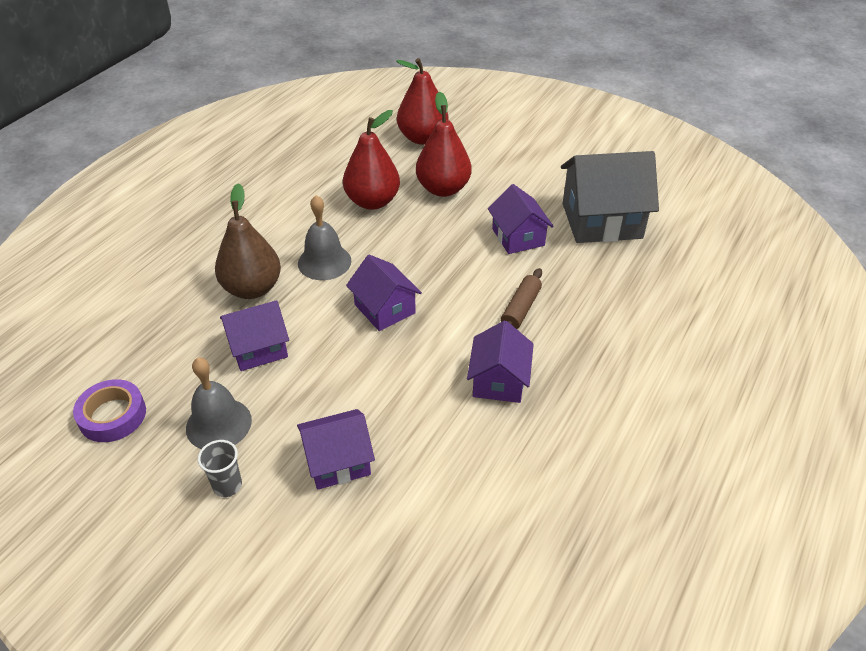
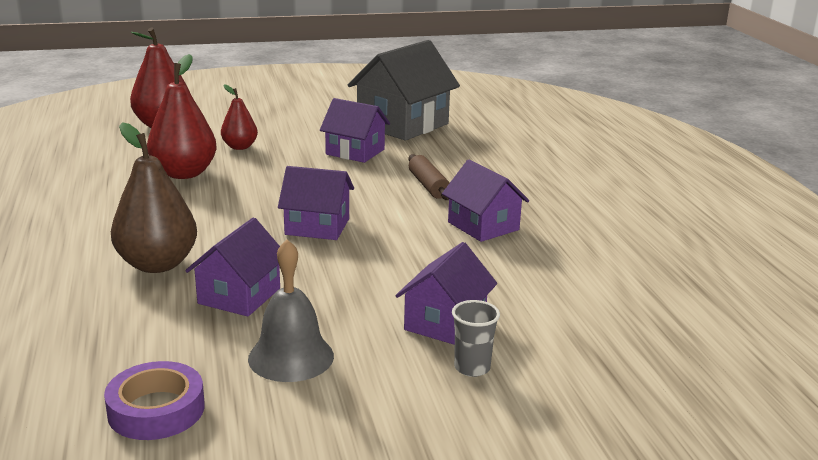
camera: 45 degrees left, 20 degrees down
grey cup [198,440,242,497] -> grey cup moved to [452,300,500,377]
grey bell [298,195,351,280] -> none
red pear [416,92,471,197] -> red pear [221,84,258,150], size x0.58

